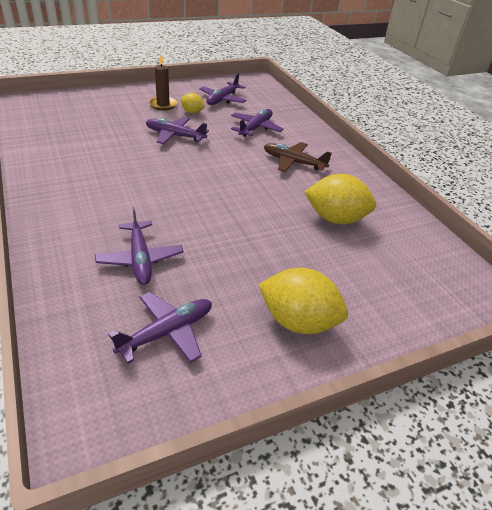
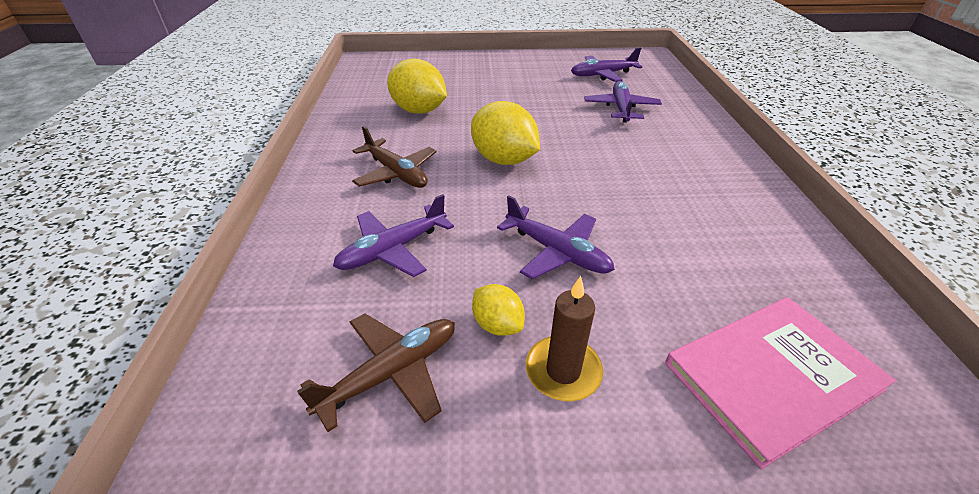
camera: 155 degrees left, 0 degrees up
purple plane [199,73,246,105] -> brown plane [297,313,455,432]
yellow lemon [258,268,348,334] -> yellow lemon moved to [471,101,540,165]
none -> pink book [665,297,896,469]

